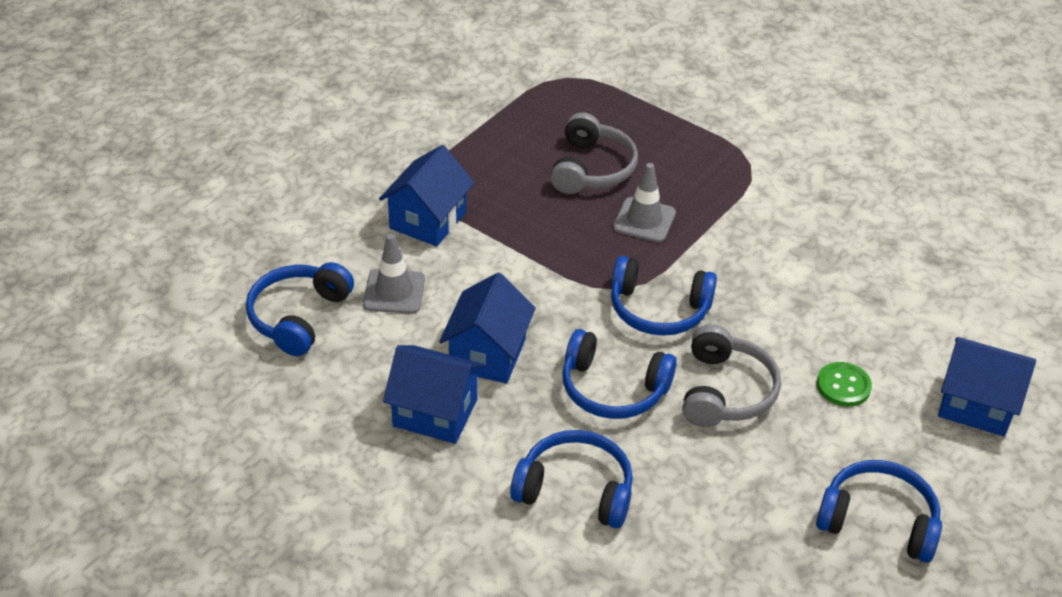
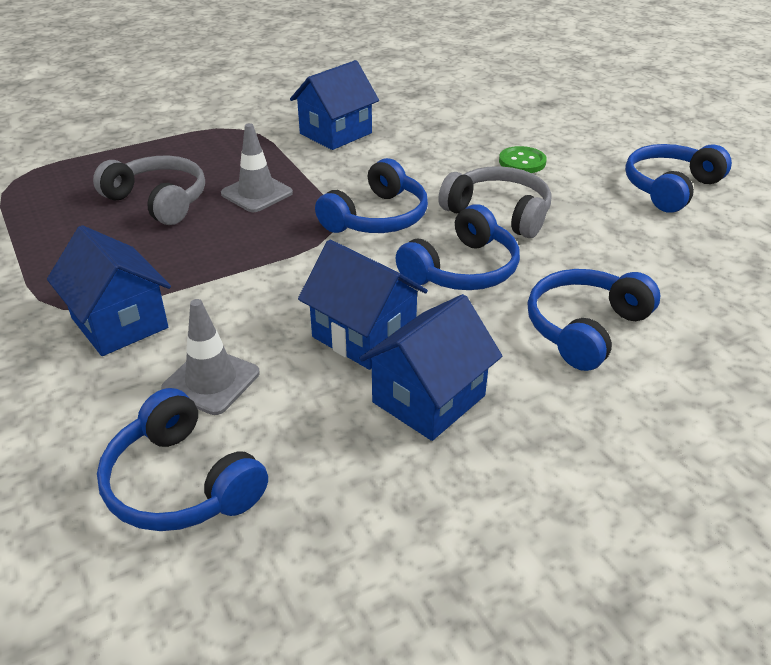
camera: 65 degrees left, 5 degrees down
blue house [938,337,1036,436] -> blue house moved to [290,60,379,150]

